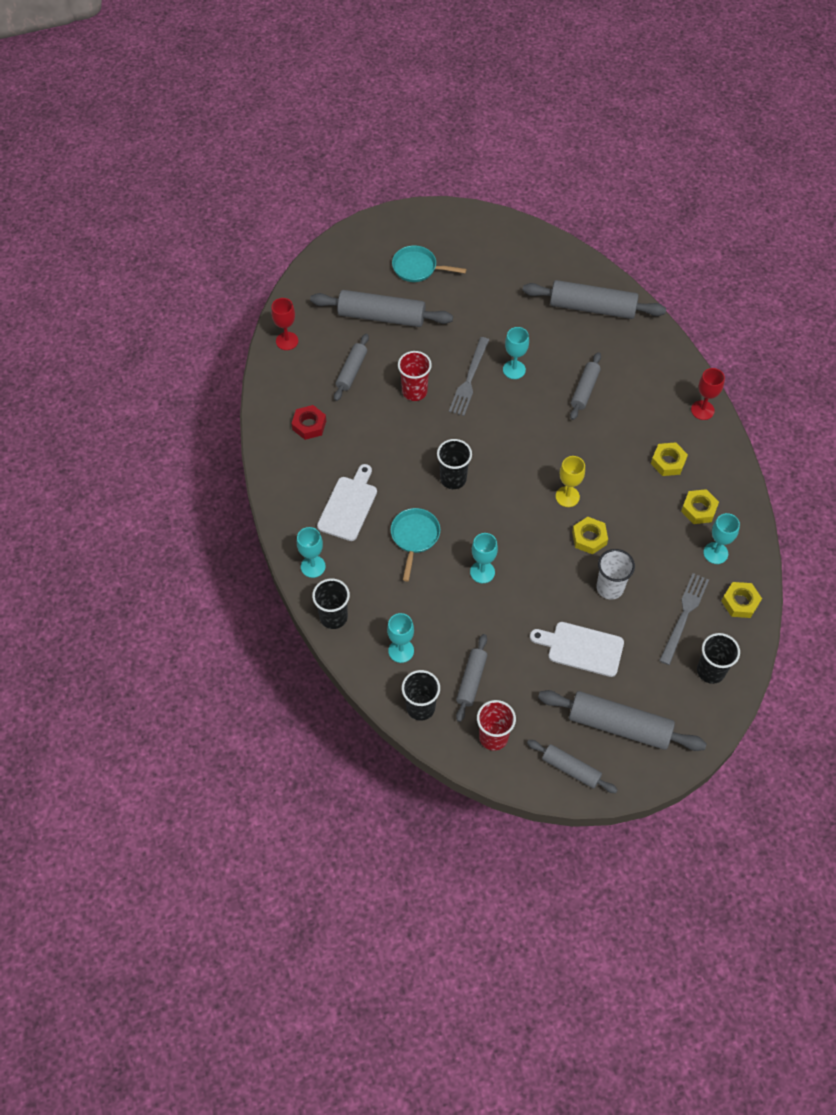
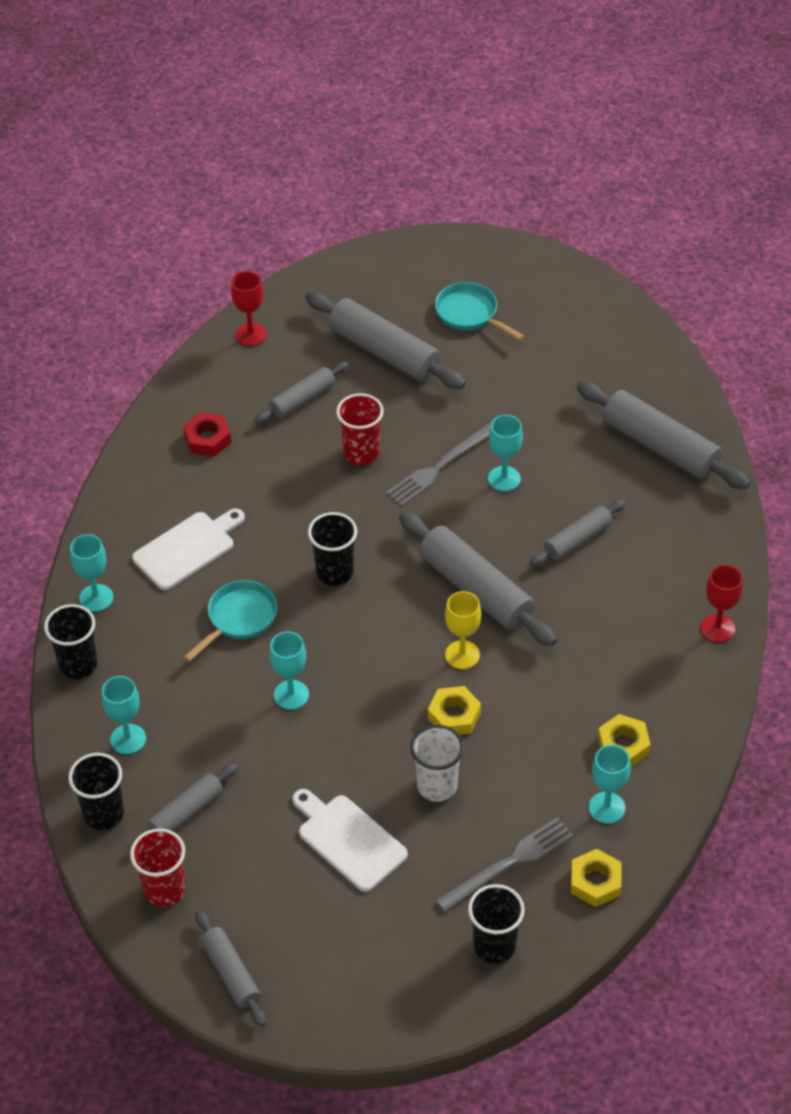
camera: 30 degrees right, 10 degrees down
grey rolling pin [538,690,707,751] -> grey rolling pin moved to [399,512,557,646]
yellow nut [651,442,688,476] -> none

